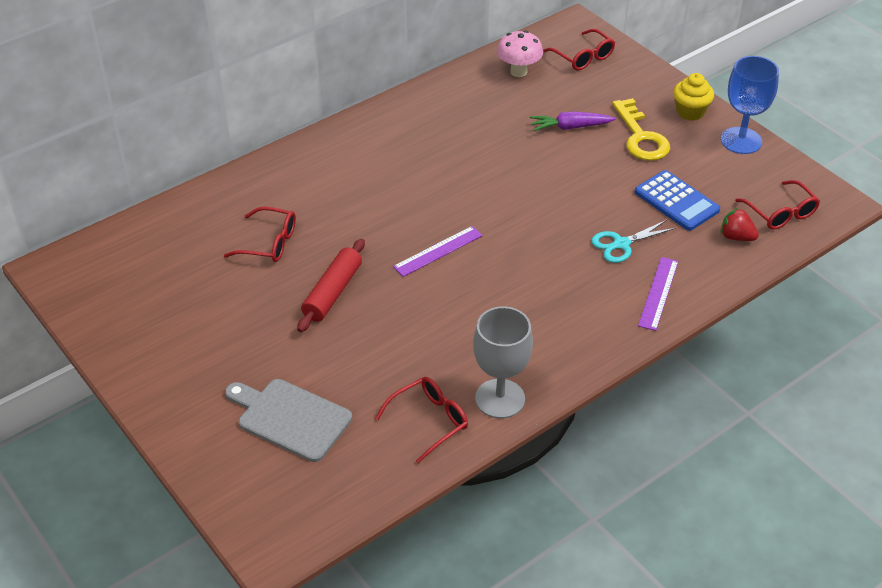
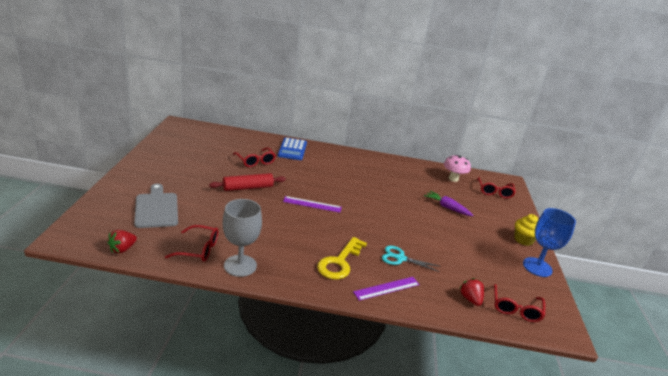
camera: 40 degrees right, 15 degrees down
yellow key [612,98,670,161] -> yellow key moved to [317,237,367,280]
blue calculator [635,170,720,231] -> blue calculator moved to [278,137,307,160]
none -> red strawberry [107,230,137,253]

